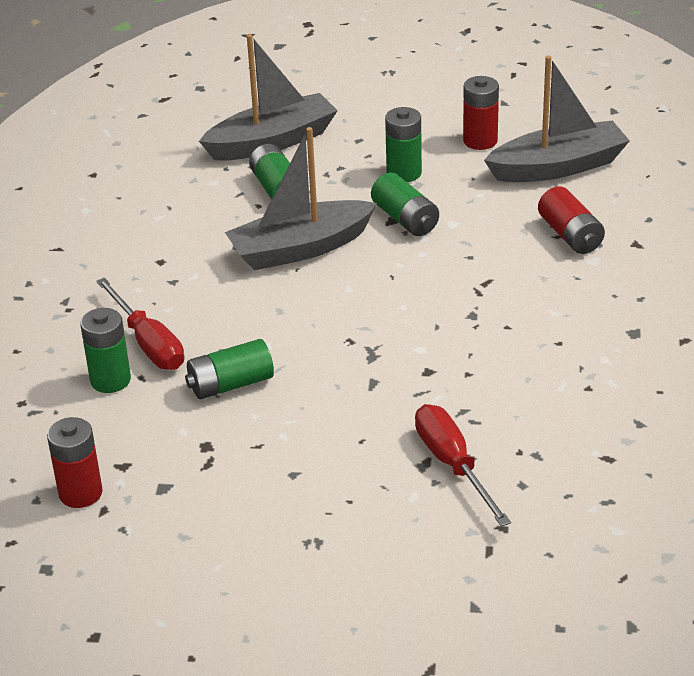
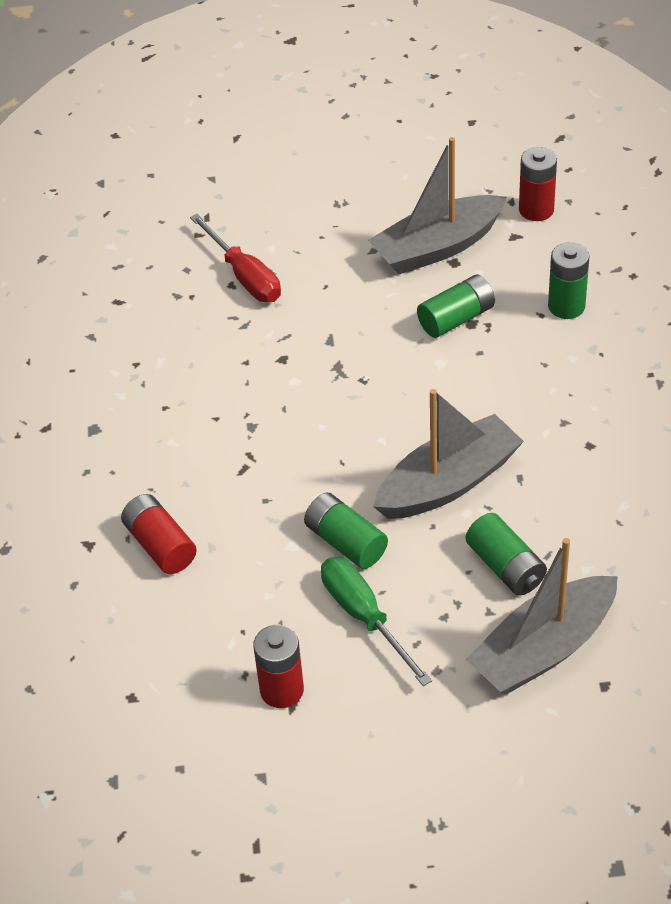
camera: 170 degrees right, 10 degrees up
red screwdriver [96,278,184,370] -> none
green battery [385,107,422,182] -> green screwdriver [321,557,432,686]
grey boat [484,56,630,182] -> grey boat moved to [368,137,507,274]

